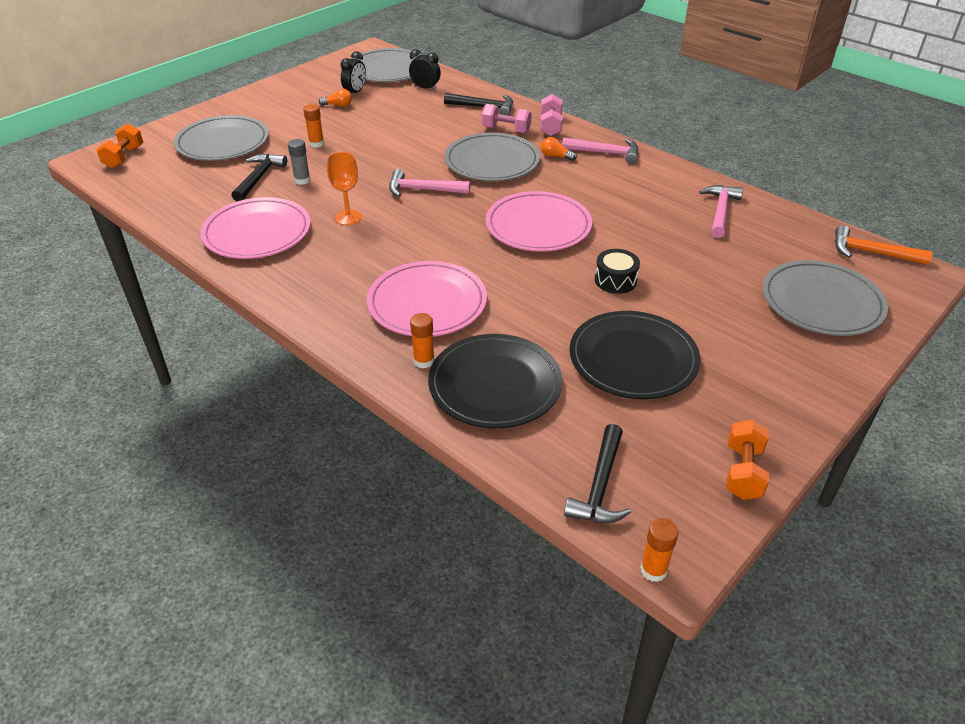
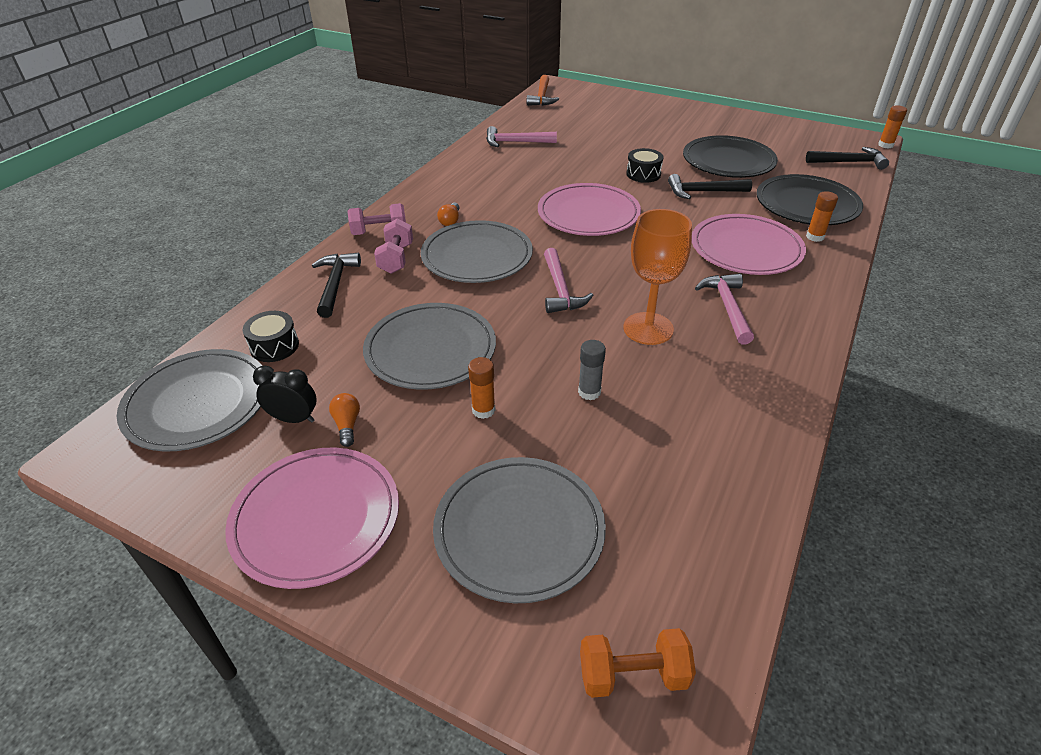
camera: 105 degrees left, 0 degrees up
pink plate [200,197,311,259] -> pink plate moved to [225,448,399,589]
black hammer [232,154,287,201] -> black hammer moved to [668,174,752,199]
orange goblet [327,152,362,225] -> orange goblet [623,209,692,345], size x1.51
black clock [409,49,441,90] -> black drum [243,311,299,362]
pink hammer [562,138,638,164] -> pink hammer moved to [695,274,754,344]
orange dumbbell [726,420,769,500] -> none
grey plate [763,260,888,336] -> grey plate moved to [363,303,496,390]

